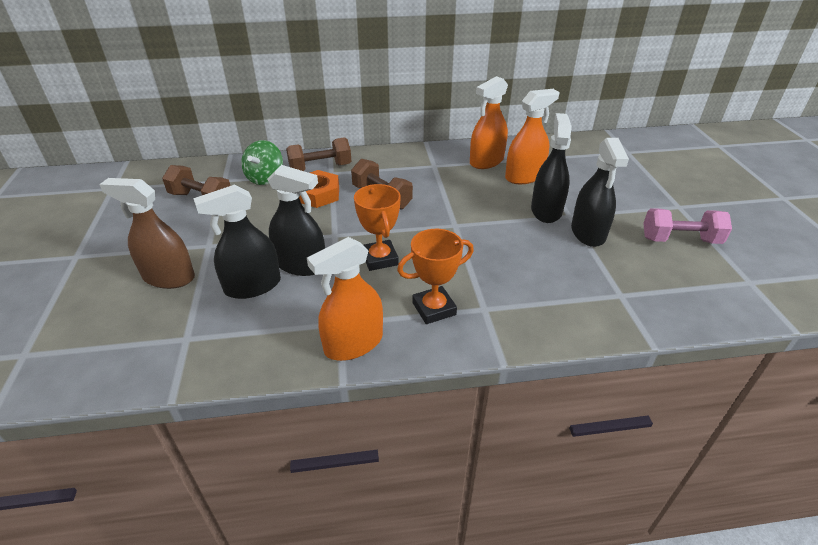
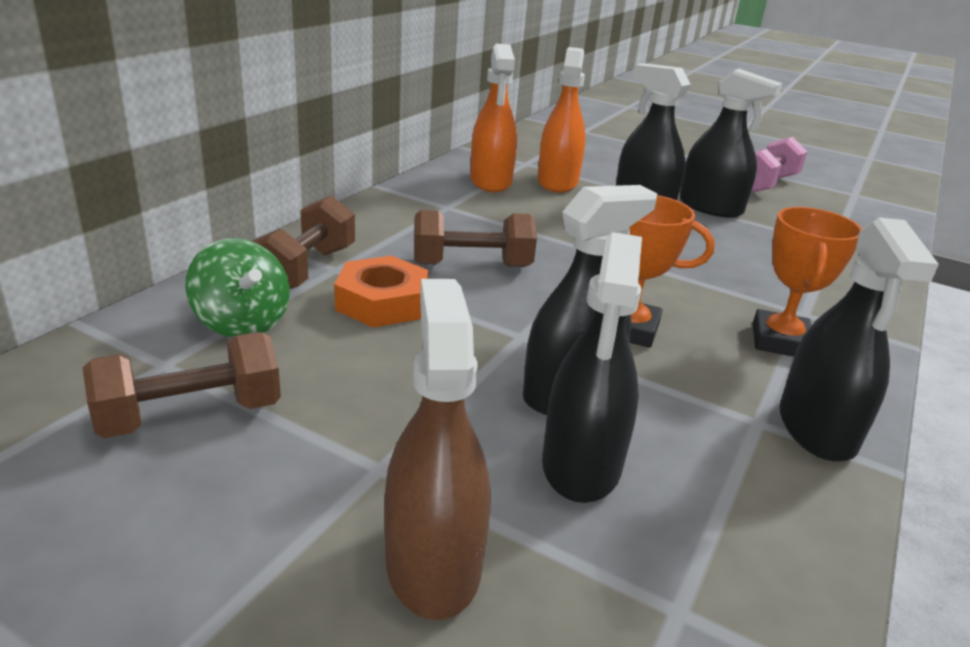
camera: 55 degrees left, 10 degrees down
brown spray bottle [99,178,195,289] -> brown spray bottle turned 120 degrees clockwise [384,279,491,620]
orange spray bottle [307,237,383,361] -> black spray bottle [780,218,939,462]

